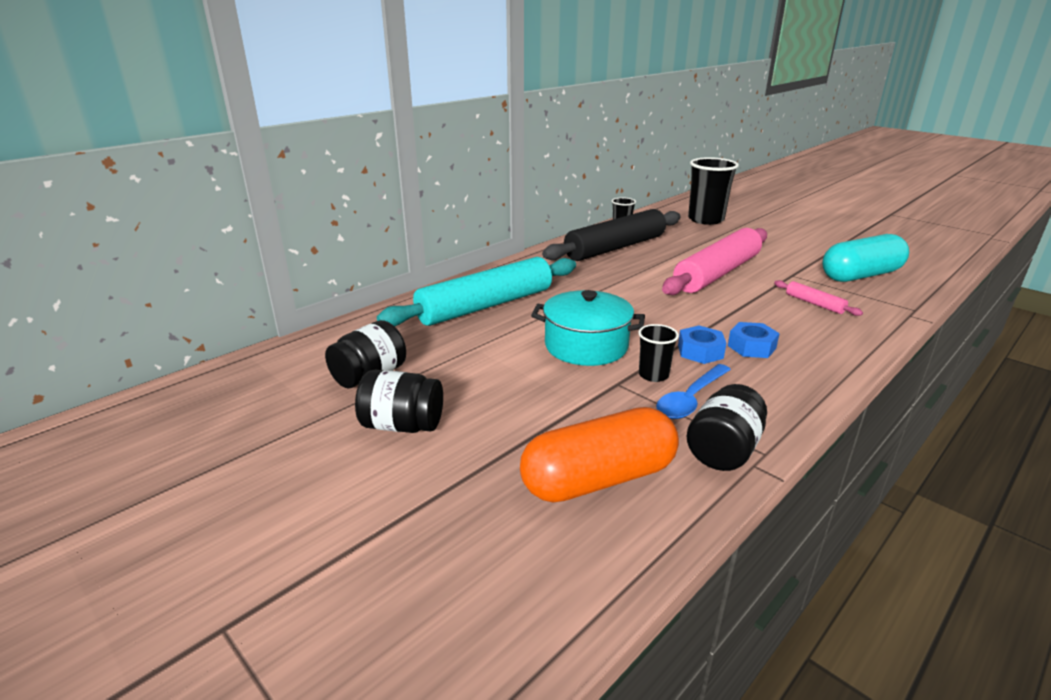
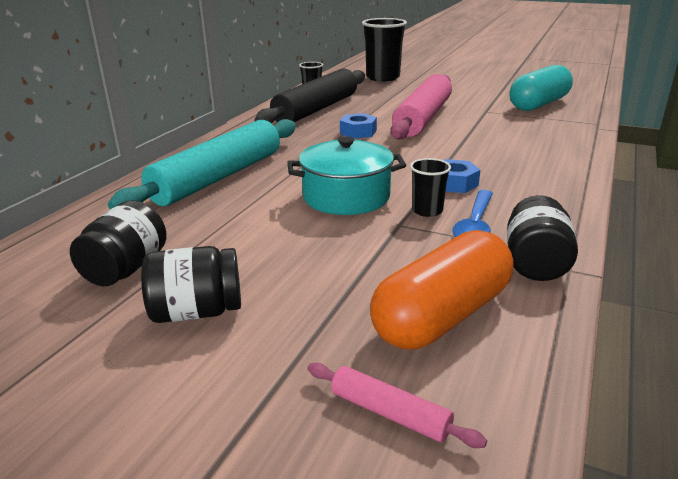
camera: 20 degrees left, 0 degrees up
blue nut [728,322,780,358] -> blue nut moved to [340,113,377,138]
pink rolling pin [774,280,863,316] -> pink rolling pin moved to [308,363,487,448]

